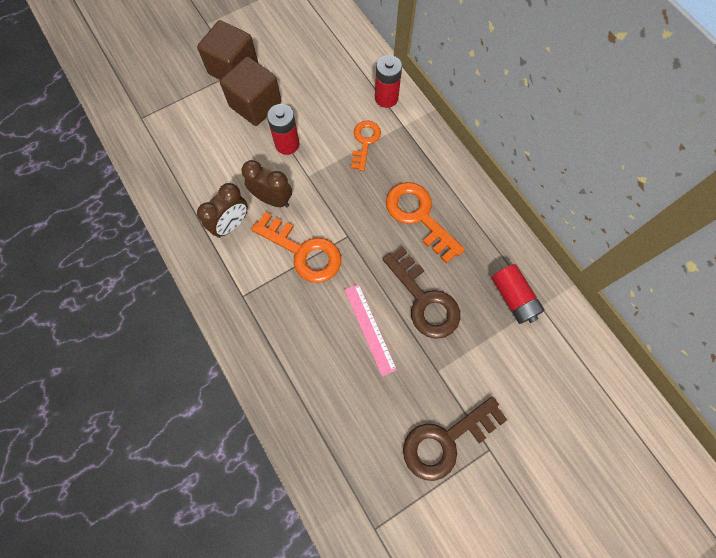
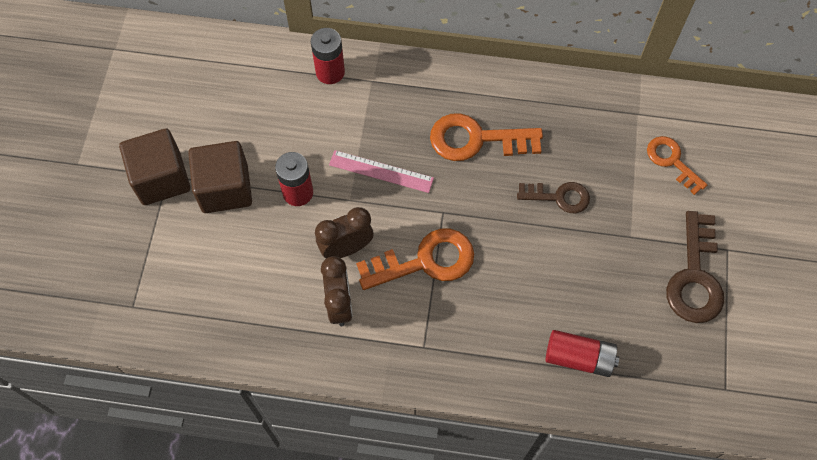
camera: 50 degrees left, 5 degrees down
pink ruler [345,284,397,376] -> pink ruler moved to [329,150,434,193]
orange key [351,121,381,171] -> orange key moved to [647,136,707,195]
brown key [383,247,460,339] -> brown key [517,182,590,213], size x0.63
red battery [492,264,545,324] -> red battery moved to [546,330,619,377]

